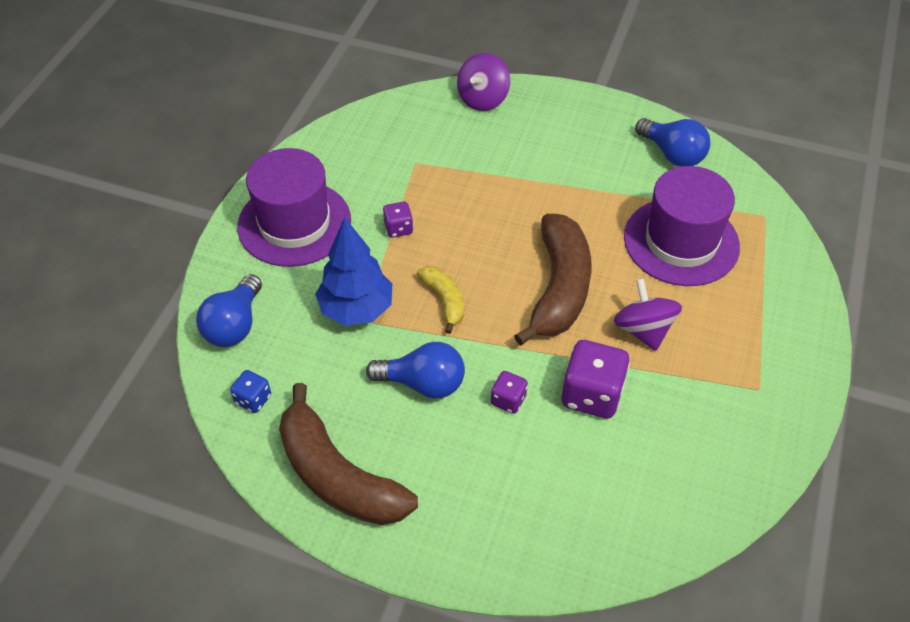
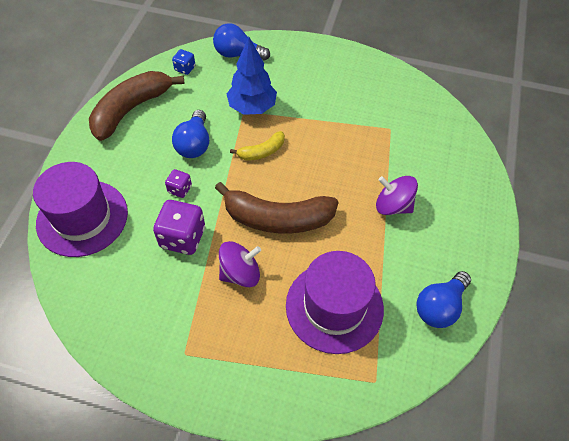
camera: 85 degrees right, 5 degrees up
purple hat [237,148,351,267] -> purple hat moved to [33,162,128,257]
purple dice [383,202,413,238] -> none
purple spinning top [457,53,510,111] -> purple spinning top moved to [376,176,418,215]

